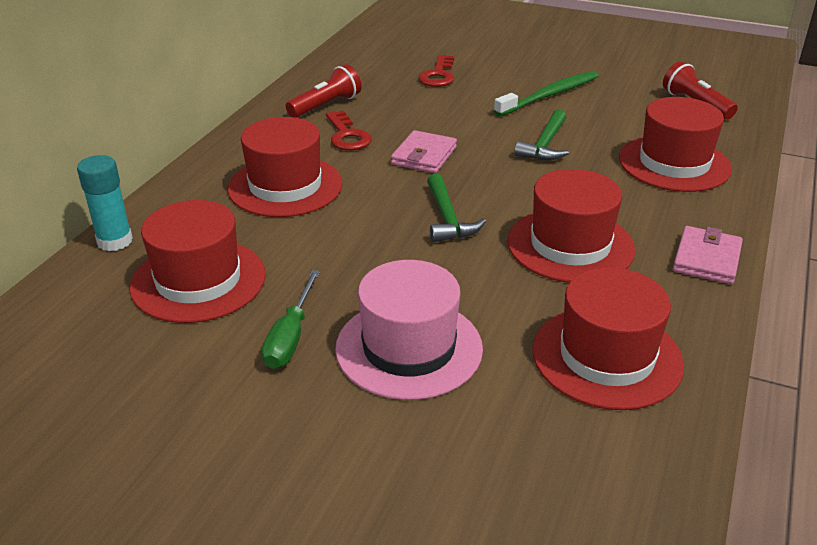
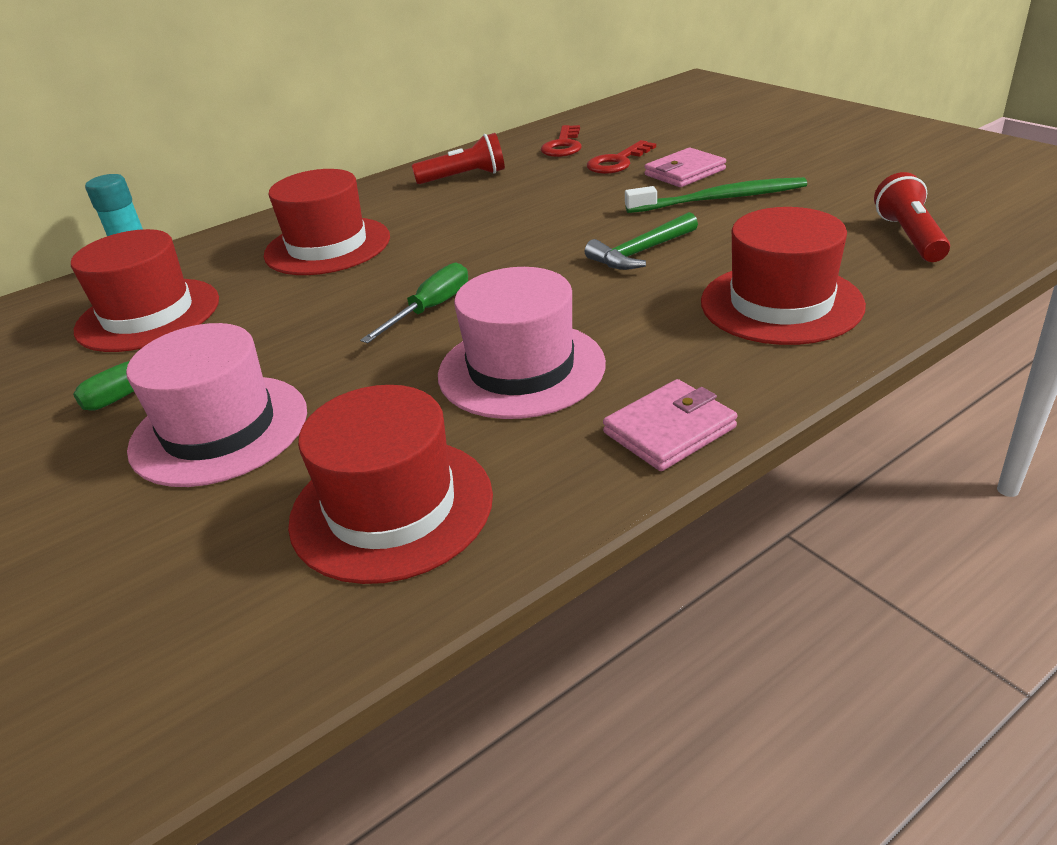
camera: 35 degrees right, 0 degrees up
red key [326,110,372,150] -> red key moved to [541,125,582,157]
pink wallet [391,130,457,173] -> pink wallet moved to [645,148,726,187]
green hammer [427,173,486,242] -> green screwdriver [360,263,468,343]
red hat [507,169,635,283] -> pink hat [438,267,606,419]

